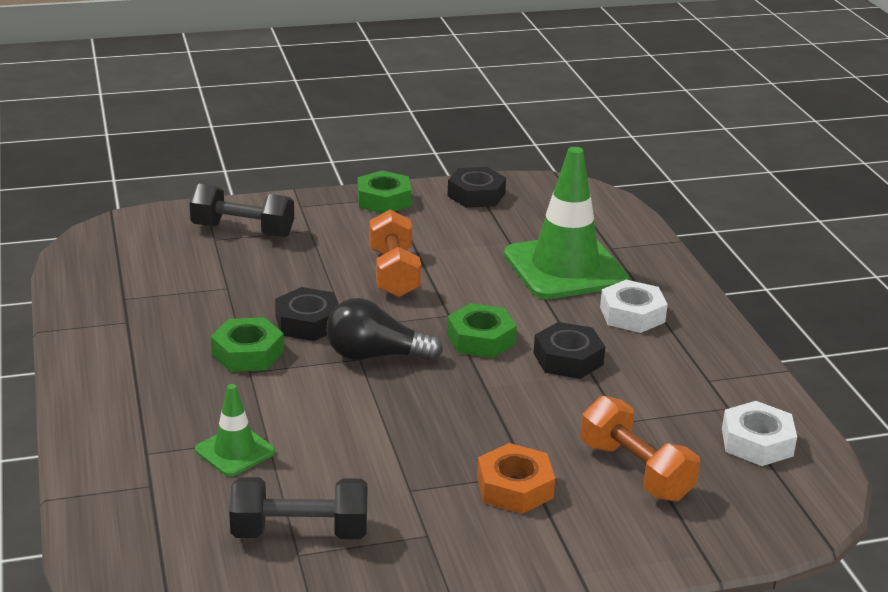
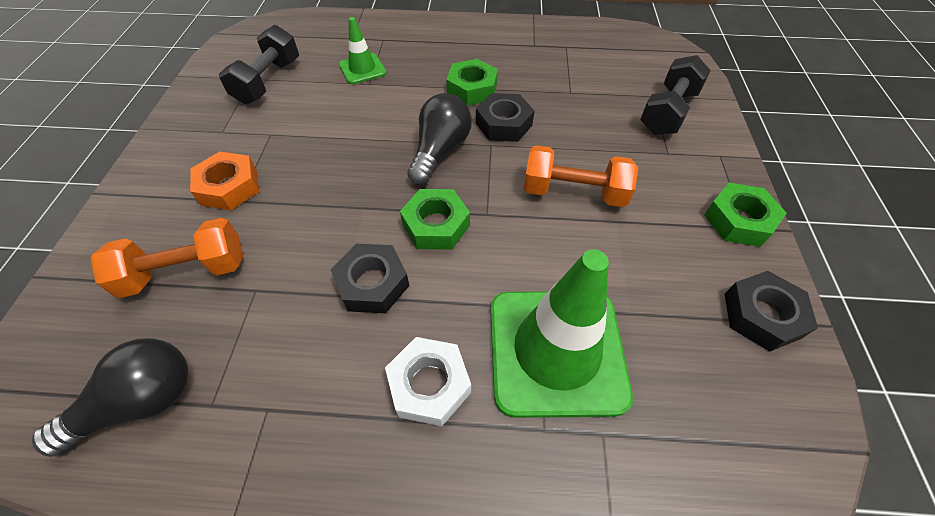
camera: 110 degrees right, 25 degrees up
white nut [722,401,797,466] -> black light bulb [32,338,188,457]

